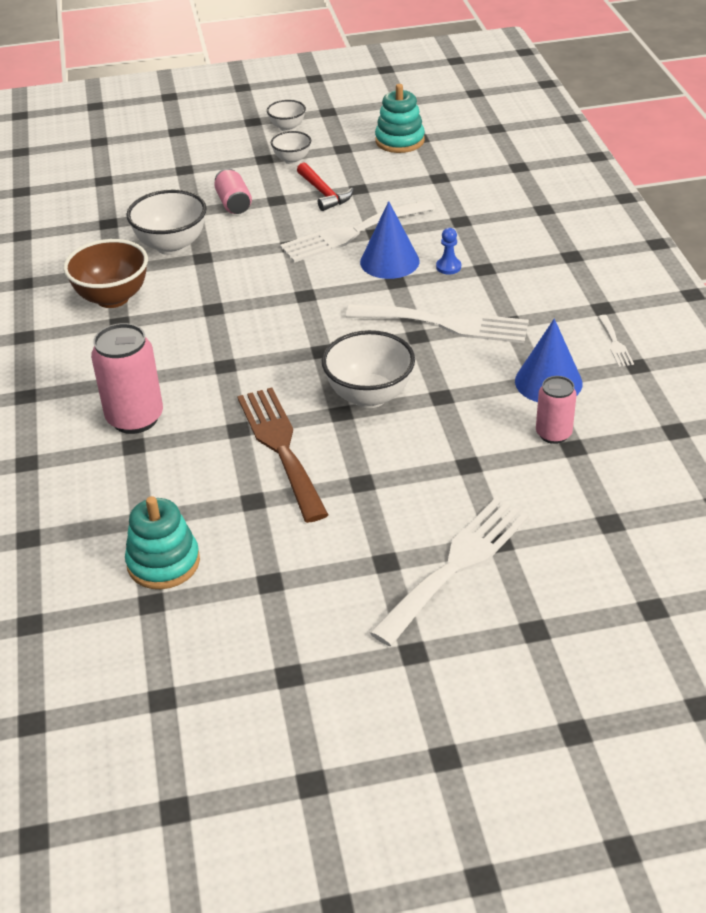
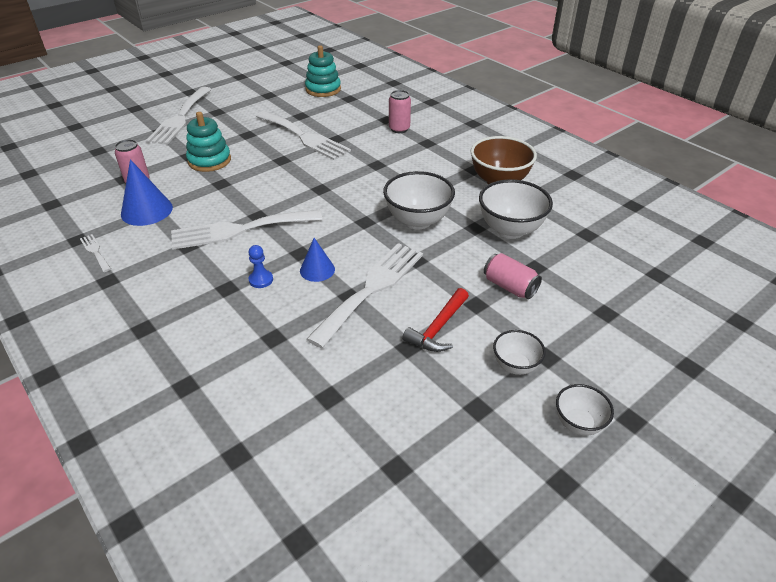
camera: 150 degrees right, 0 degrees up
pink can [91,323,163,434] -> pink can [389,90,411,133], size x0.61
brown fork [237,387,328,523] -> white fork [256,111,351,160]
red hammer [297,162,354,211] -> red hammer turned 90 degrees counterclockwise [402,288,469,352]
white bowl [322,330,415,408] -> white bowl moved to [383,171,455,229]
blue cone [360,201,419,279] -> blue cone [300,238,335,282], size x0.63
turquoise stacking toy [375,84,425,153] -> turquoise stacking toy moved to [186,112,231,172]

